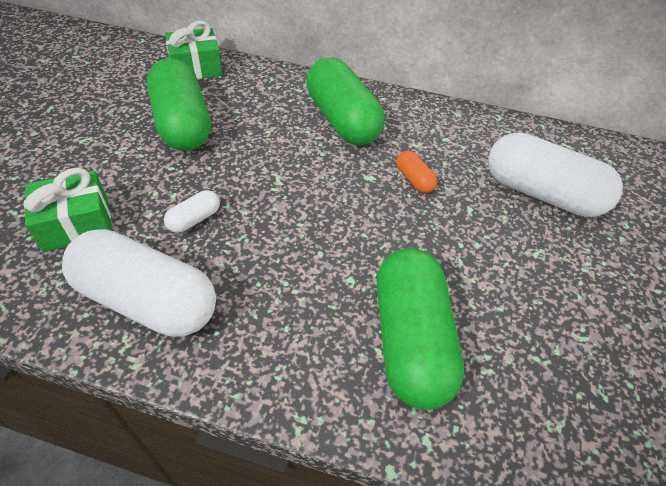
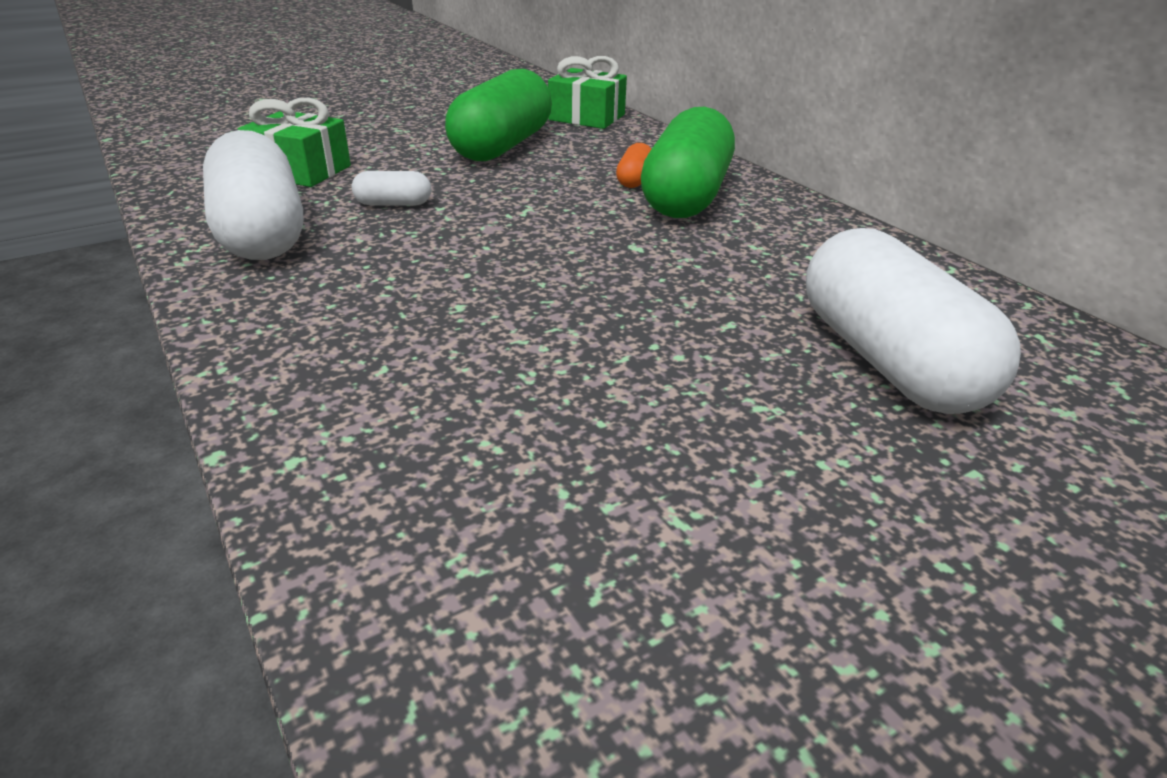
camera: 45 degrees right, 15 degrees down
green capsule [376,248,464,410] -> none
orange capsule [396,151,437,193] -> orange capsule moved to [616,143,651,188]

